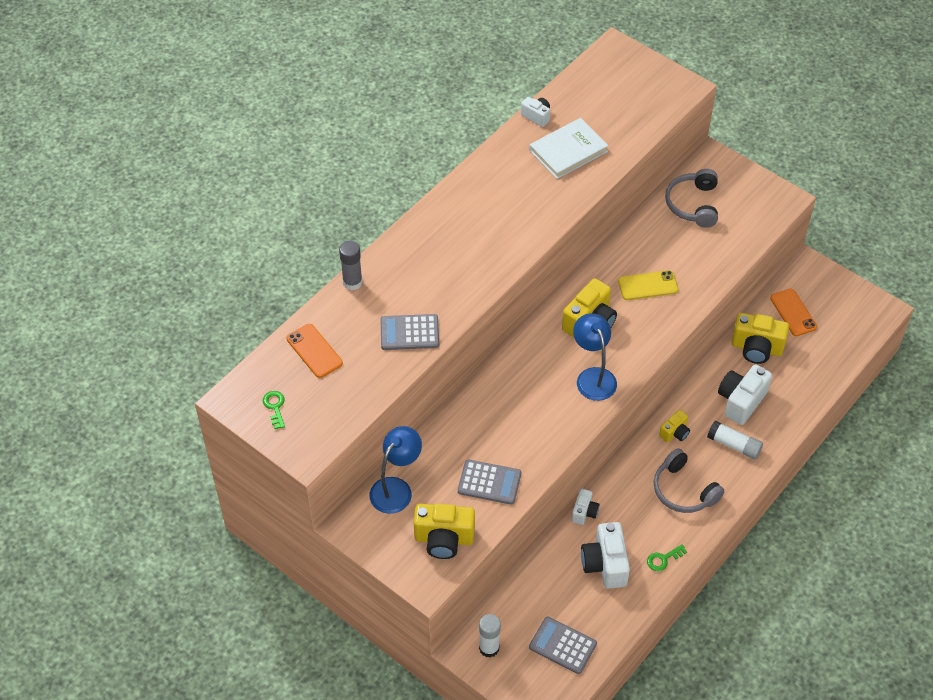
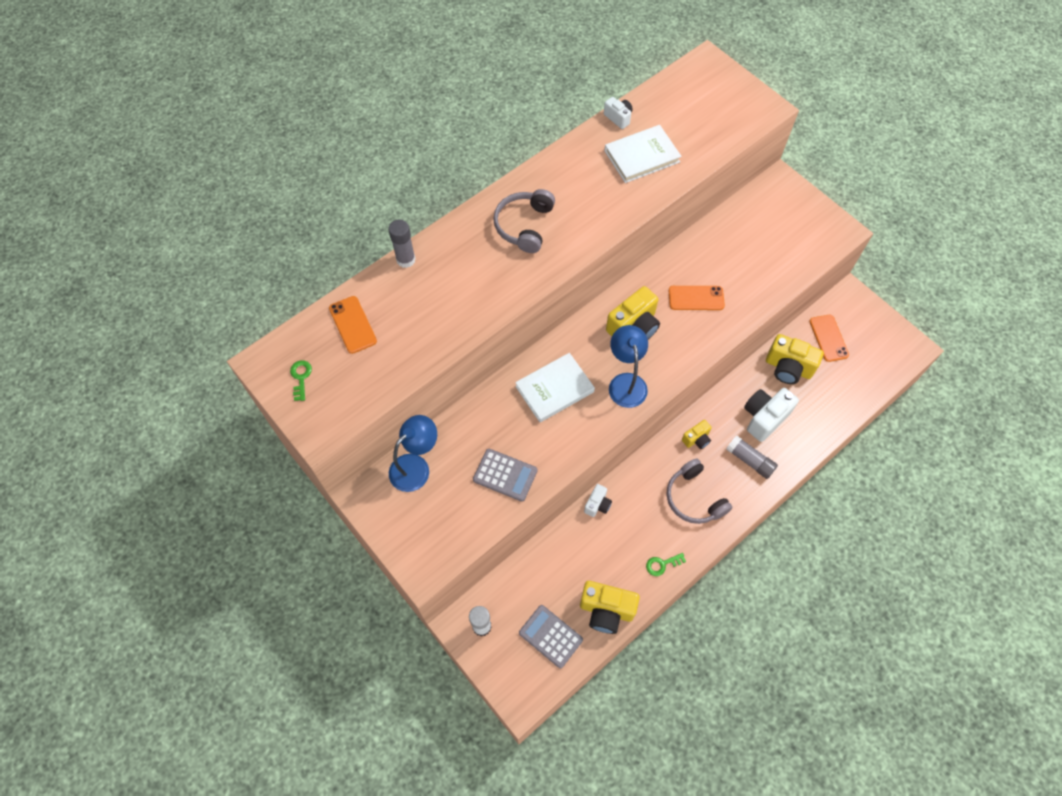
camera: 10 degrees right, 10 degrees up
grey calculator [380,314,439,350] -> none
yellow camera [414,503,475,559] -> yellow camera moved to [580,581,640,634]
white camera [581,522,630,589] -> none
yellow phone [618,270,679,300] -> orange phone [669,286,725,310]
grey headphones [665,169,718,228] -> grey headphones moved to [493,189,555,253]
white glue stick [707,421,763,460] -> grey glue stick [726,435,778,479]
none -> white book [515,353,595,422]

